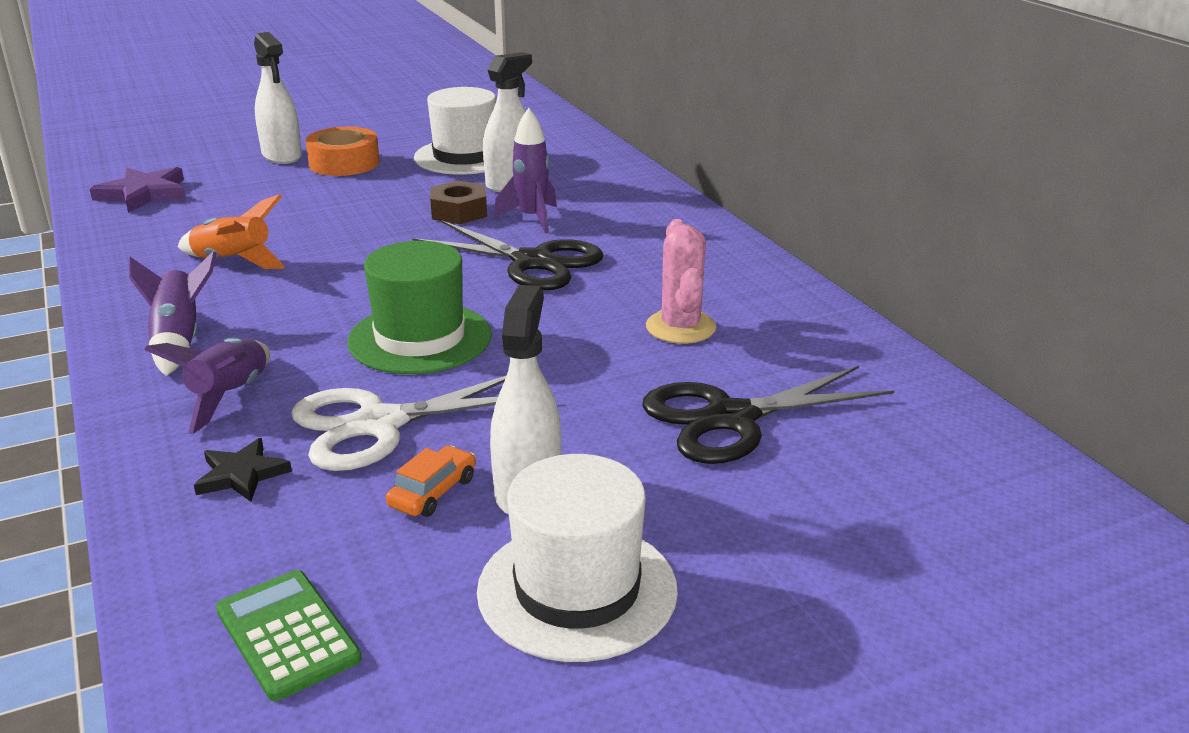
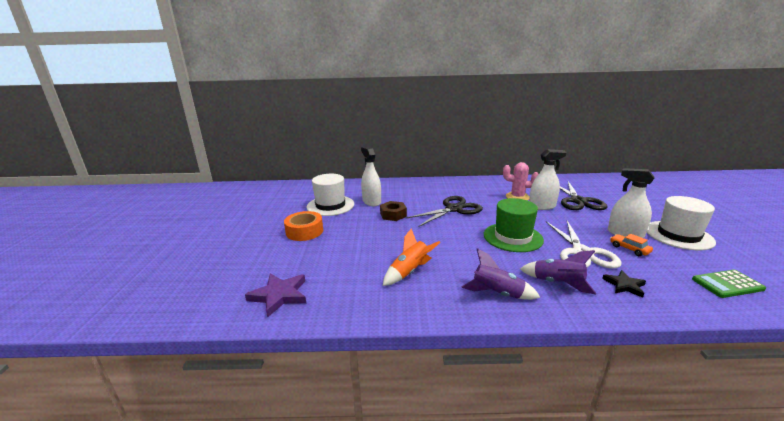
camera: 65 degrees left, 5 degrees down
white spray bottle [254,32,302,164] -> white spray bottle moved to [529,149,567,210]
purple rocket [494,108,557,233] -> none

